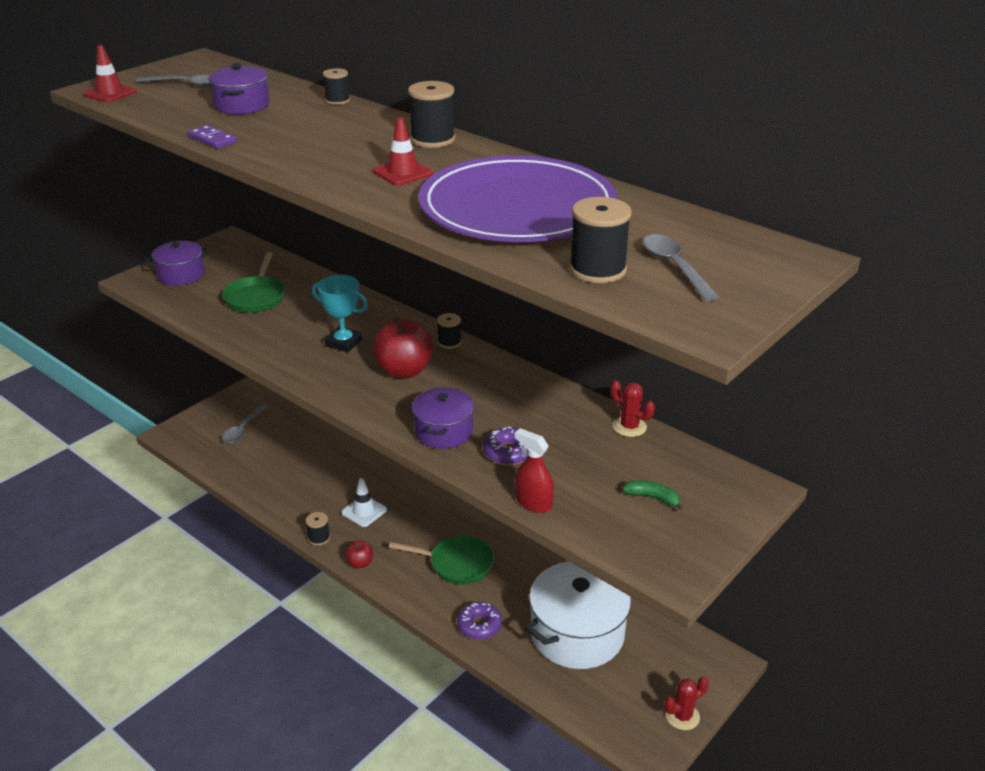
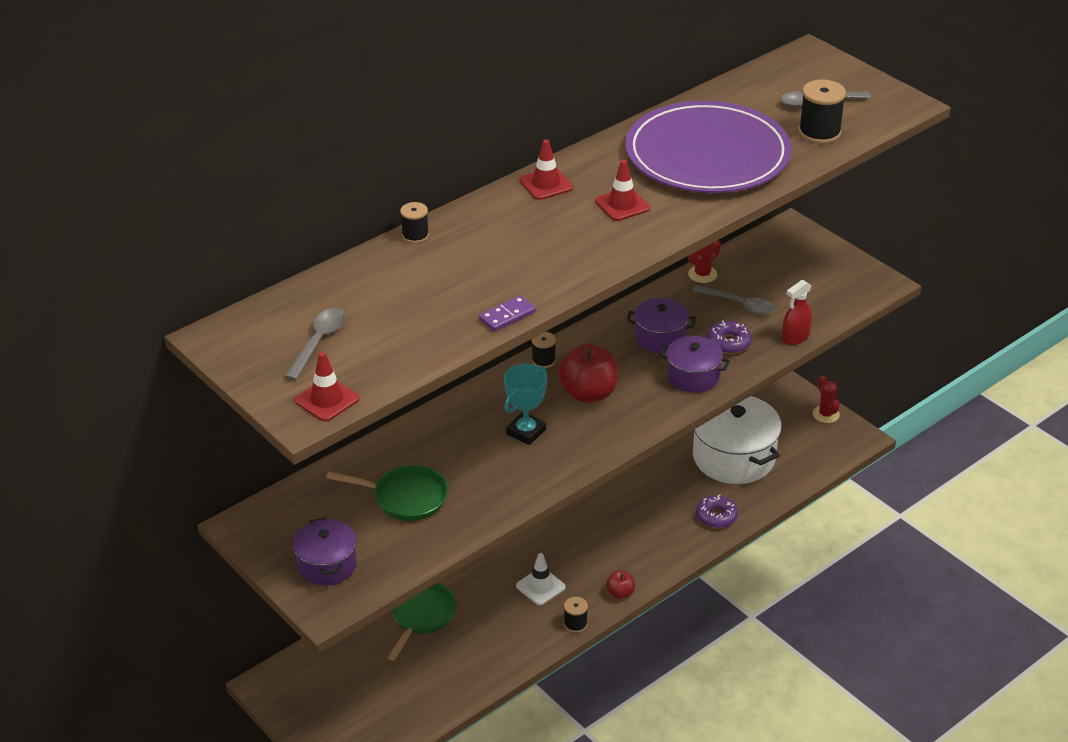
camera: 80 degrees left, 5 degrees up
purple pot [208,63,270,114] -> purple pot moved to [627,298,696,353]
grey spoon [222,404,268,444] -> grey spoon moved to [692,285,775,315]
green pan [389,535,494,584] -> green pan moved to [388,583,457,661]
black spool [408,81,455,148] -> red traffic cone [519,139,573,200]
green banana [622,480,684,511] -> none

